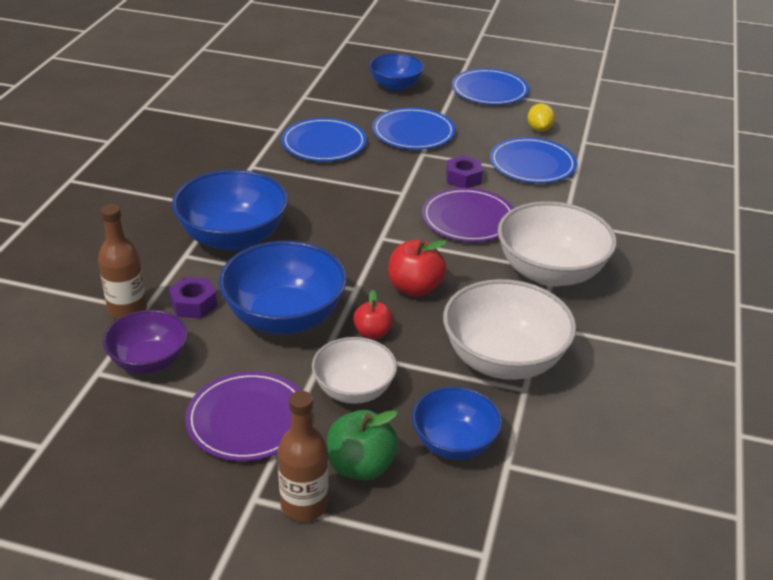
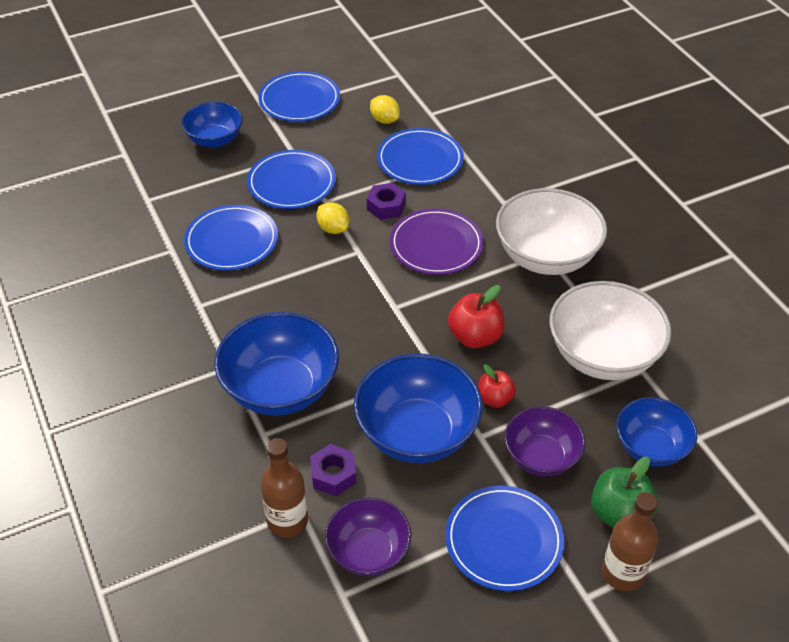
camera: 40 degrees left, 10 degrees up
purple plate [185,371,301,461] -> blue plate [445,486,564,591]
white bowl [312,337,397,404] -> purple bowl [504,406,585,477]
none -> yellow lemon [316,202,349,234]

